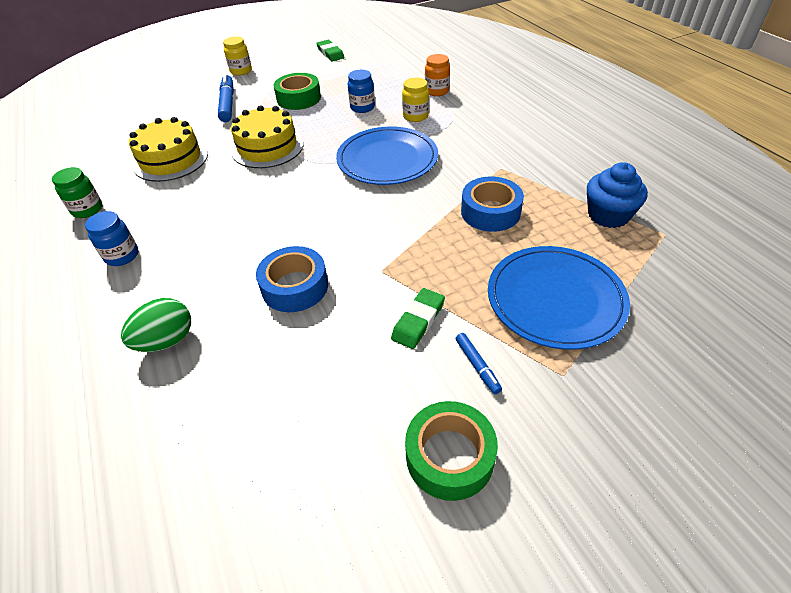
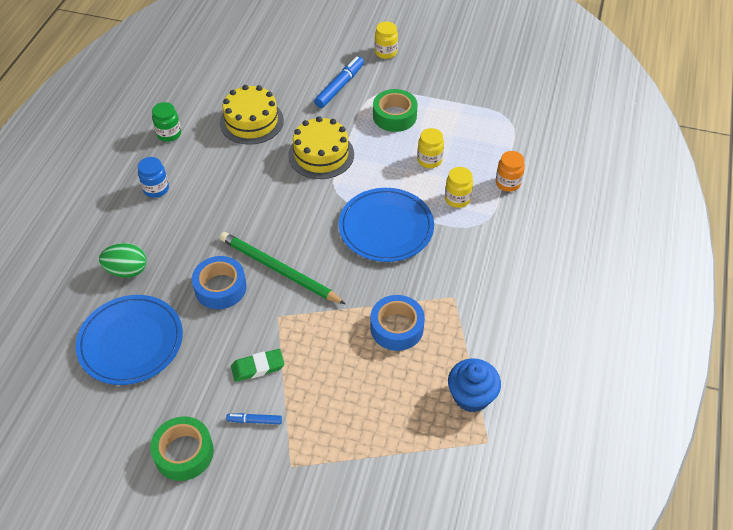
camera: 40 degrees right, 5 degrees up
green eraser [316,40,344,62] -> none
blue jar [348,70,375,113] -> yellow jar [417,128,444,168]
blue marker [455,333,502,394] -> blue marker turned 75 degrees clockwise [226,413,282,424]
blue plate [488,246,630,350] -> blue plate moved to [76,295,183,385]
none -> green pencil [220,232,346,304]

